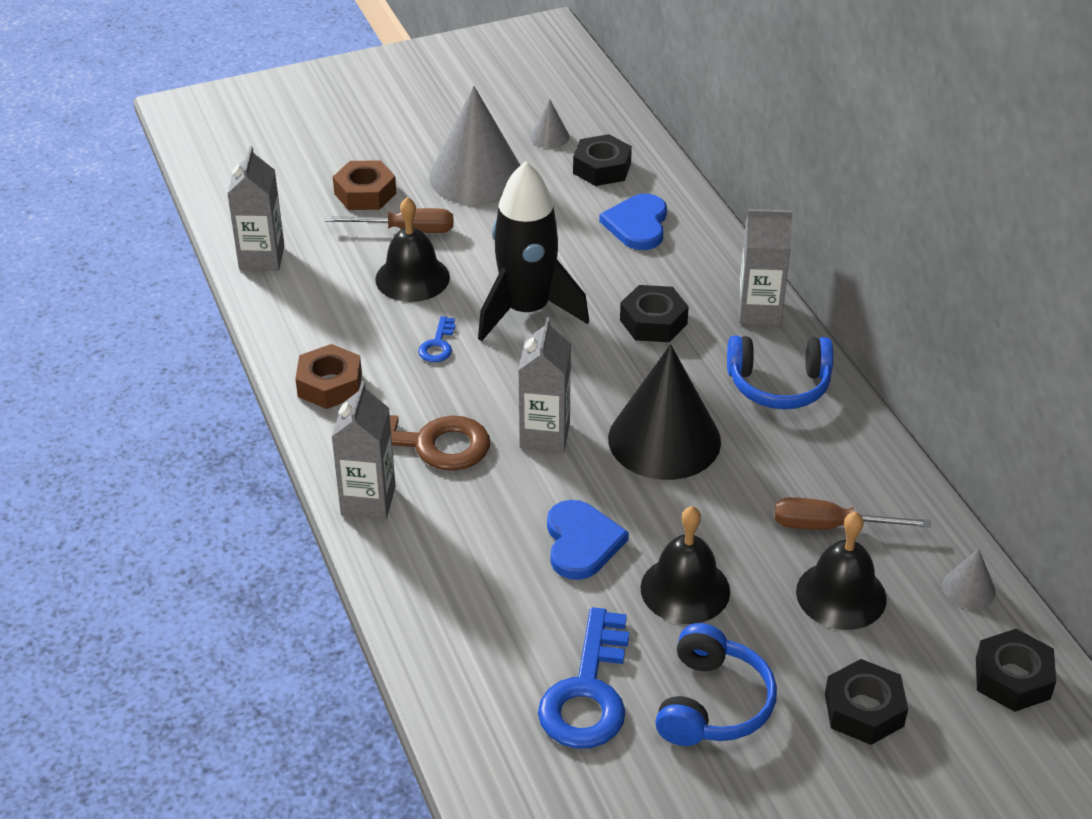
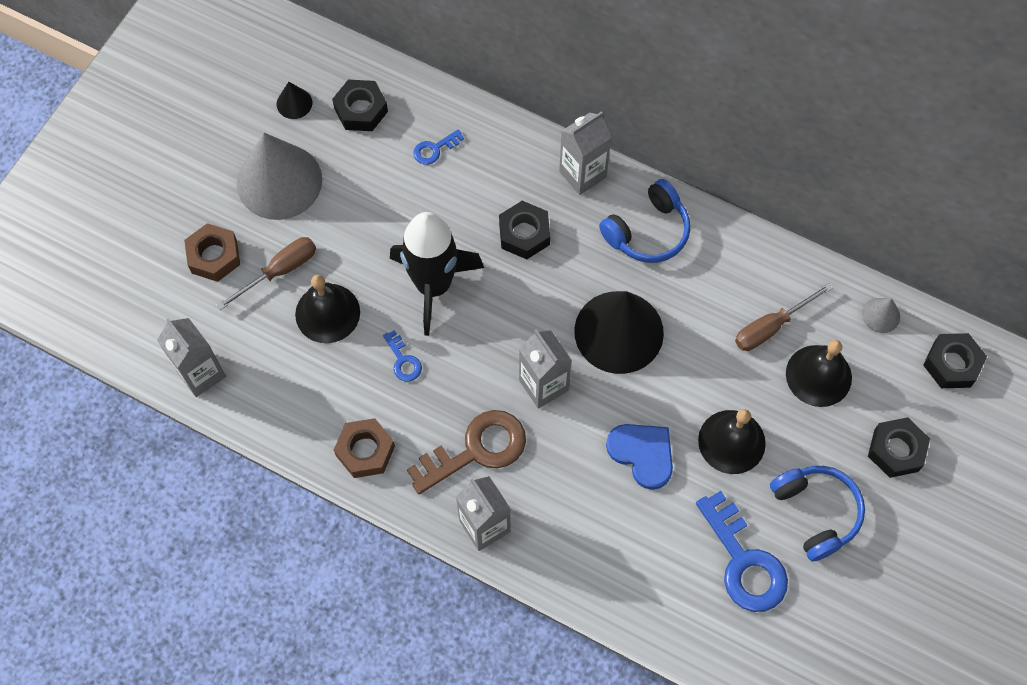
camera: 40 degrees left, 25 degrees up
grey cone [530,99,570,148] -> black cone [277,82,312,119]
blue heart [599,194,667,250] -> blue key [413,129,464,165]

